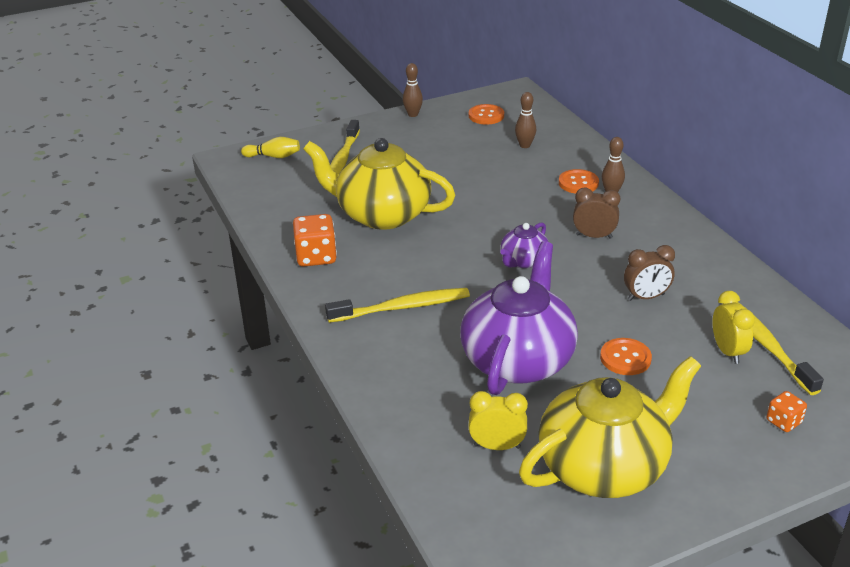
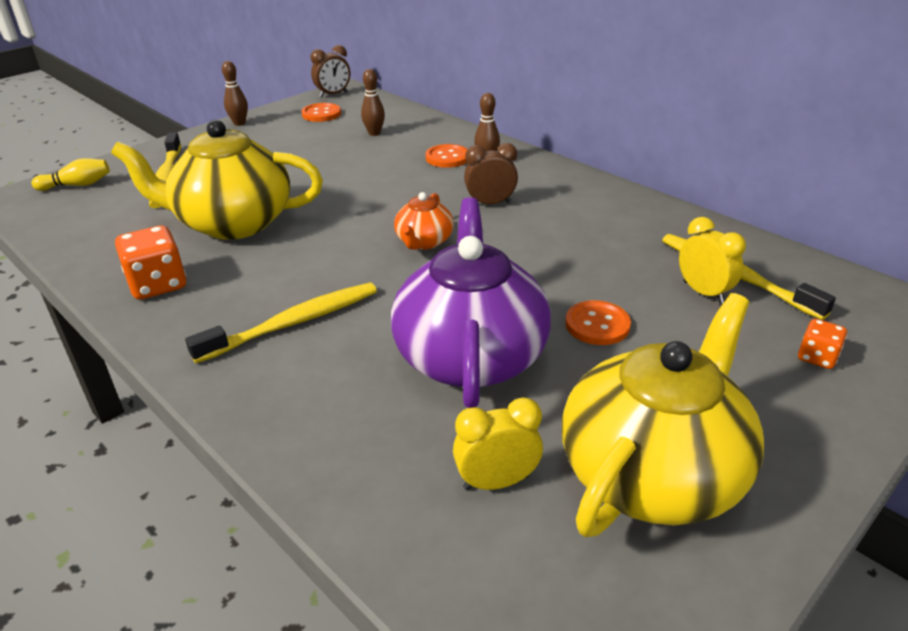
camera: 20 degrees left, 0 degrees up
purple teapot [500,222,548,268] -> orange teapot [394,192,454,250]
brown clock [624,245,675,301] -> brown clock moved to [311,45,350,98]

